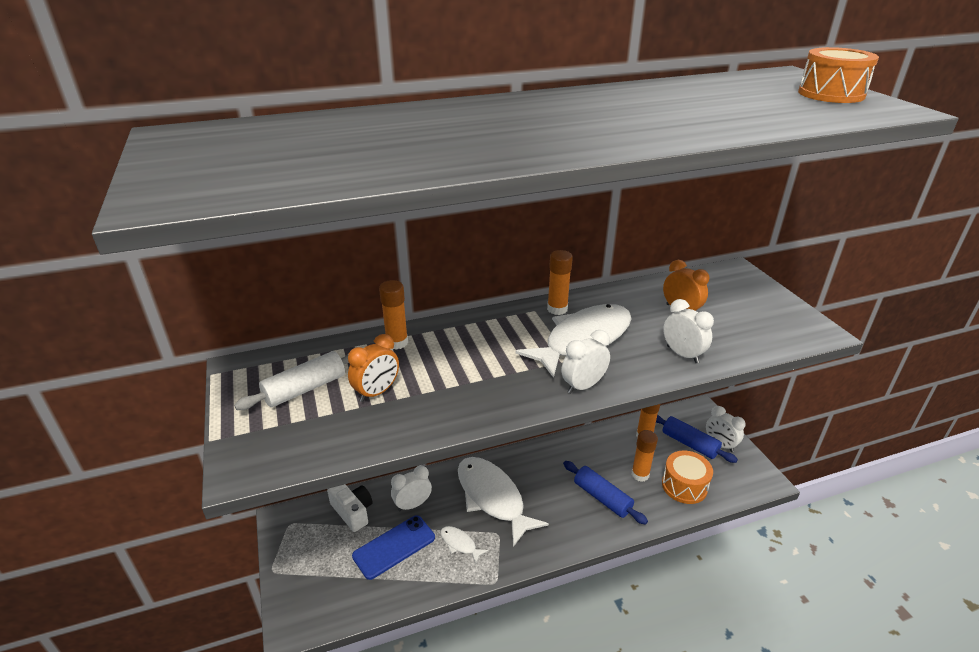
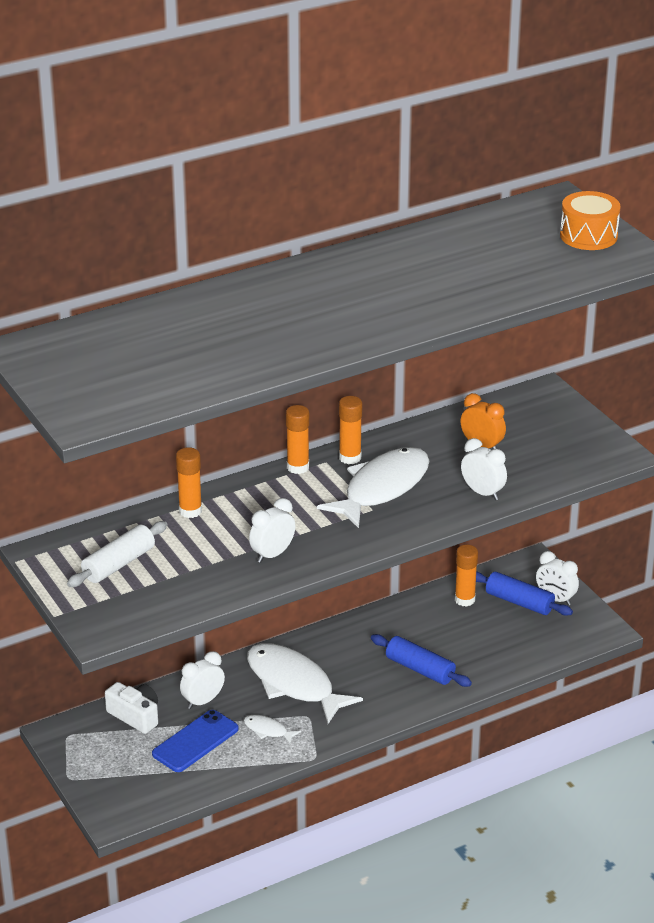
camera: 10 degrees left, 0 degrees up
orange clock [348,334,399,402] -> none
white clock [561,330,610,394] -> white clock moved to [249,498,295,563]
orange glue stick [631,430,658,482] -> orange glue stick moved to [286,405,309,474]
orange drum [662,451,713,504] -> none

